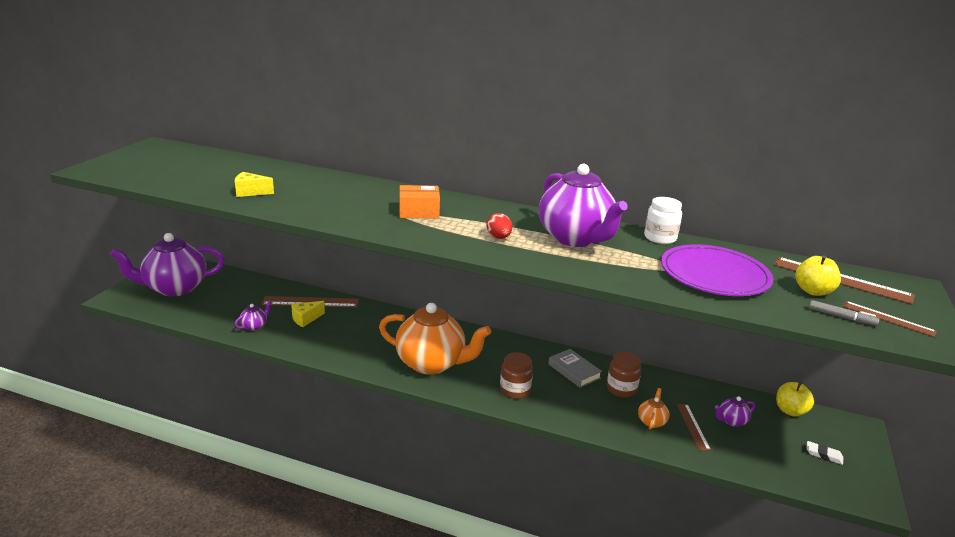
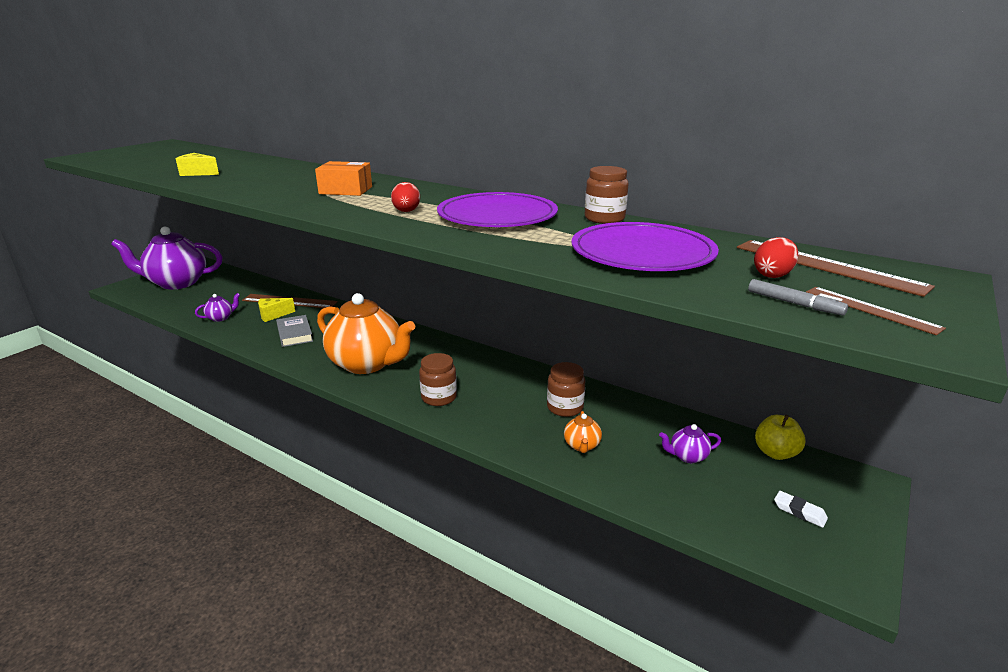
camera: 15 degrees right, 0 degrees up
purple teapot [539,164,628,247] -> purple plate [437,192,558,227]
grey book [548,349,602,388] -> grey book moved to [276,315,313,347]
orange teapot [638,388,670,430] -> orange teapot turned 150 degrees clockwise [564,411,602,453]
white jar [644,197,682,244] -> brown jar [585,166,629,224]
brown ruler [677,404,711,451] -> none
yellow apple [795,255,841,296] -> red egg [754,237,798,278]

